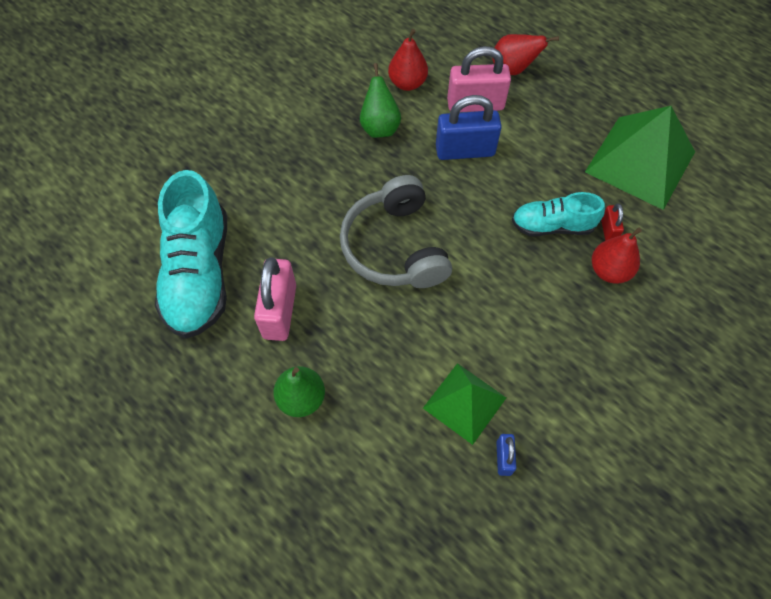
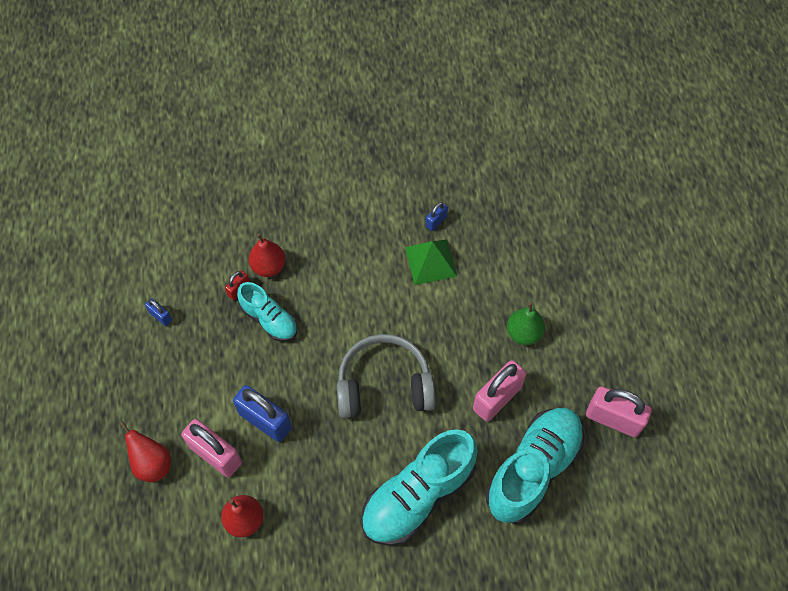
camera: 140 degrees left, 0 degrees up
grey headphones [340,175,452,288] -> grey headphones turned 120 degrees counterclockwise [337,334,436,418]
green pear [360,63,401,138] -> none
green pyramid [585,106,695,210] -> blue padlock [145,298,172,326]
none -> turquoise shoe [361,429,478,546]
none -> pink padlock [586,387,652,437]

